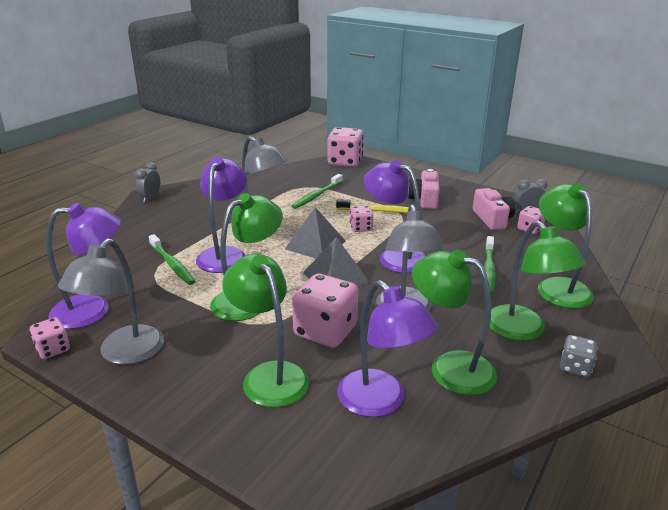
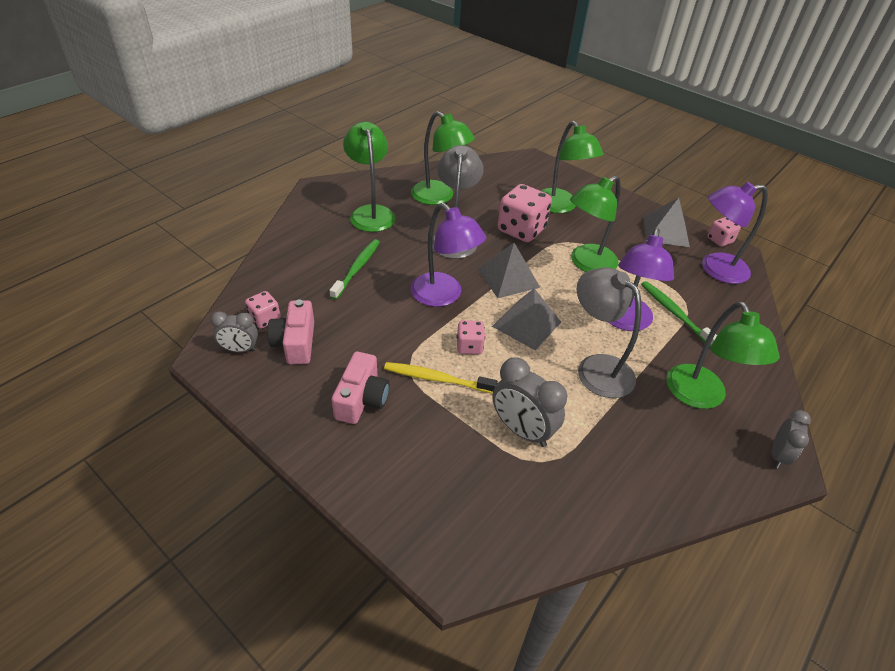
camera: 175 degrees left, 15 degrees up
grey lamp [58,238,164,365] -> grey pyramid [643,198,690,247]
green toothbrush [292,174,343,209] -> grey clock [492,357,567,447]
pink dice [328,127,364,167] -> none
purple lamp [337,280,438,417] -> none
green lamp [538,183,594,309] -> green lamp moved to [667,301,780,409]
grey dice [560,335,597,377] -> none

